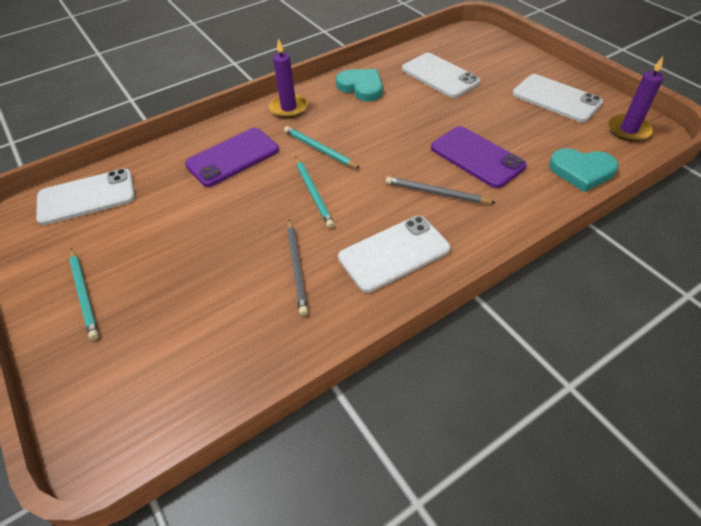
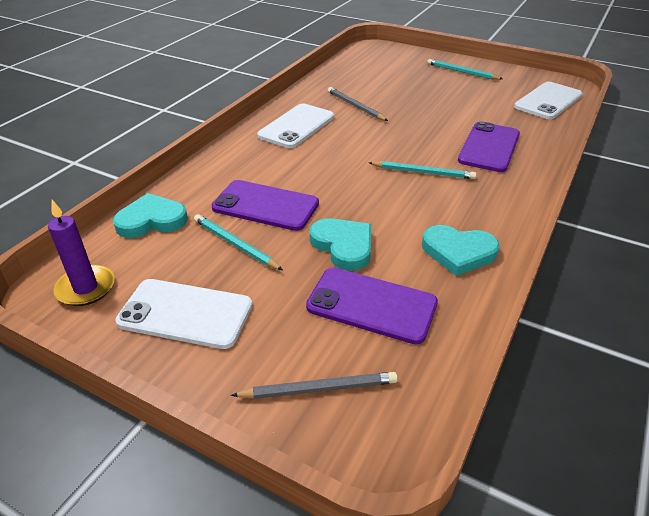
camera: 150 degrees right, 10 degrees down
purple candle [269,38,308,118] -> none
turquoise pencil [295,157,334,228] -> turquoise pencil moved to [194,214,283,270]
grey pencil [386,176,496,204] -> grey pencil moved to [231,372,398,399]
white phone [402,53,480,98] -> purple phone [306,267,438,344]
none -> turquoise heart [310,218,371,271]

